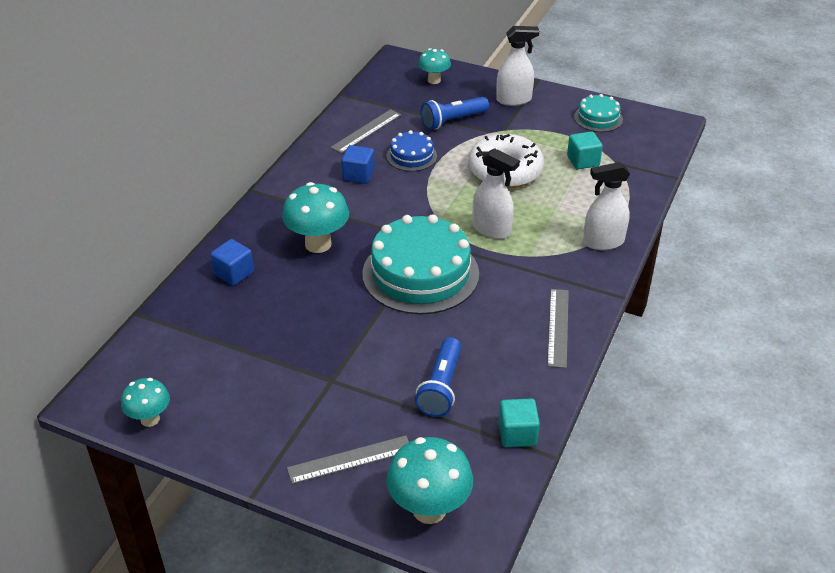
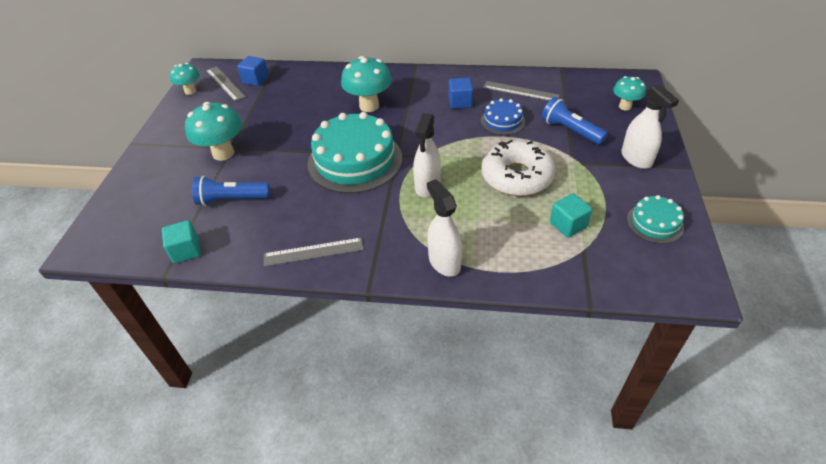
camera: 75 degrees right, 5 degrees up
blue cube [210,239,254,286] -> blue cube moved to [237,56,269,86]
grey ruler [287,436,409,484] -> grey ruler moved to [206,66,246,101]
turquoise mushroom [386,437,473,524] -> turquoise mushroom moved to [185,102,242,161]

